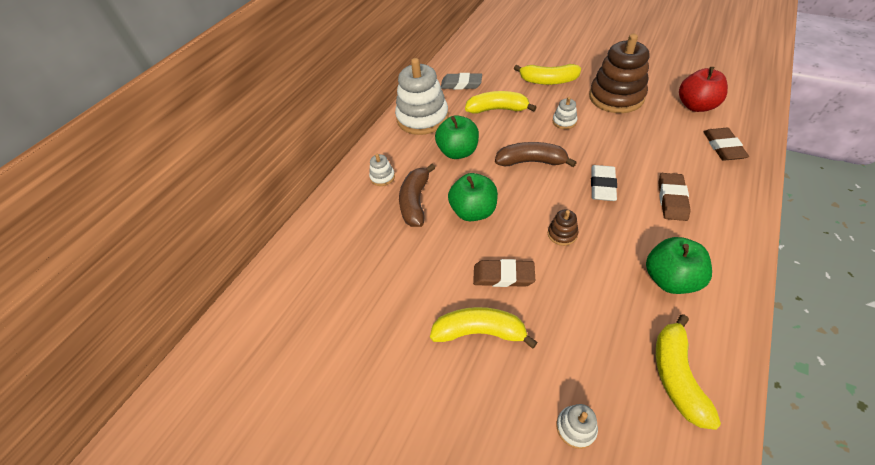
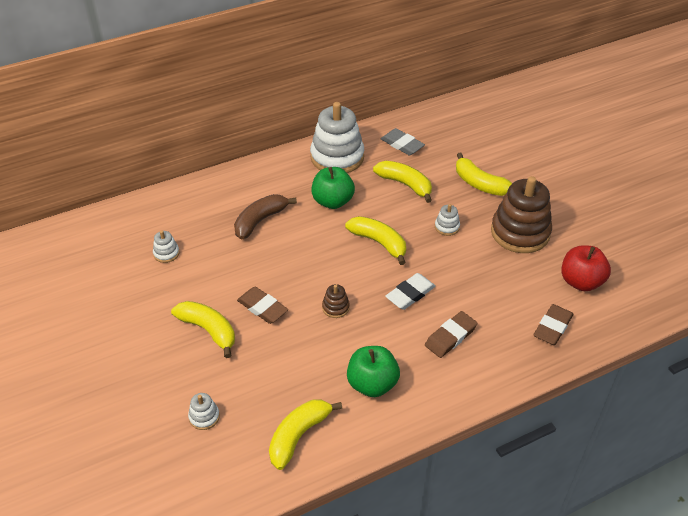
camera: 30 degrees right, 5 degrees down
white stacking toy [369,154,395,186] -> white stacking toy moved to [153,230,180,263]
green apple [448,173,498,221] -> none
brown banana [495,142,577,167] -> yellow banana [345,216,406,265]

